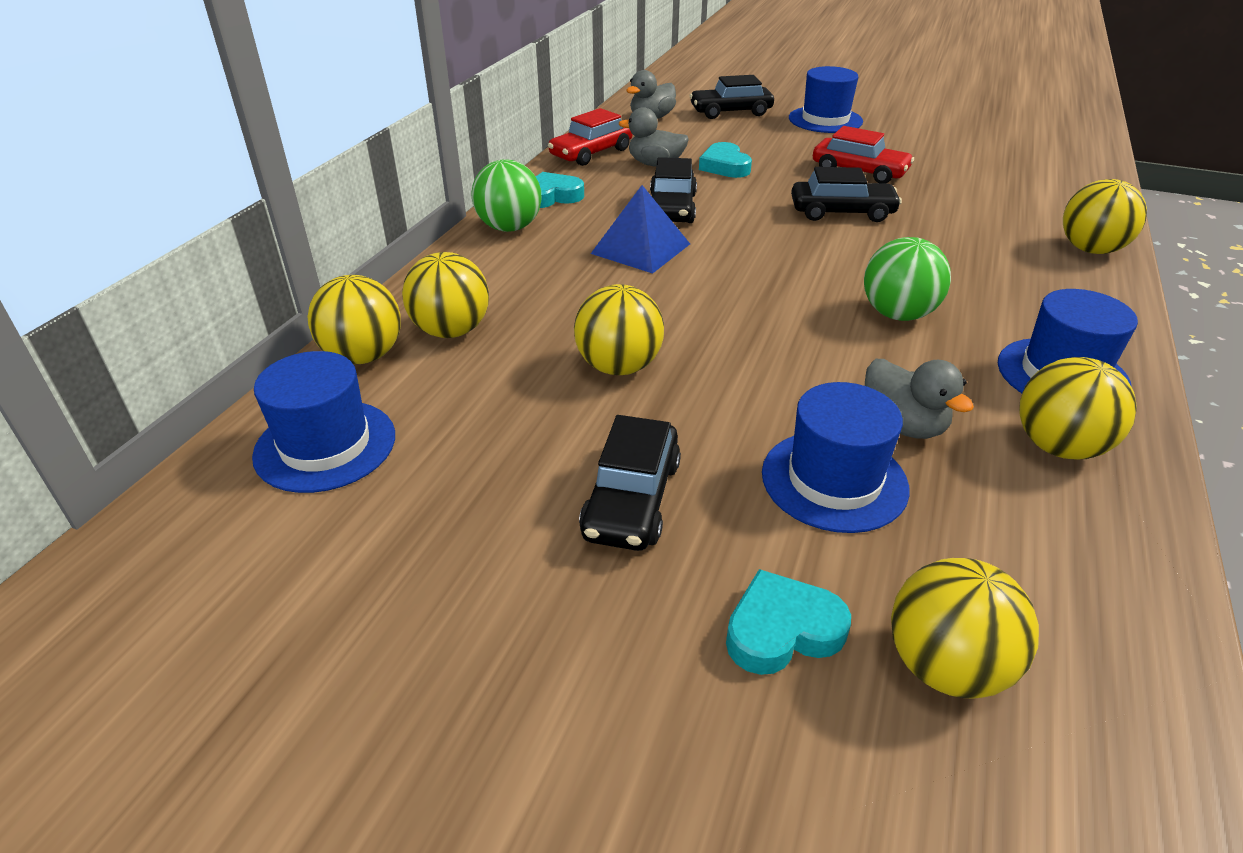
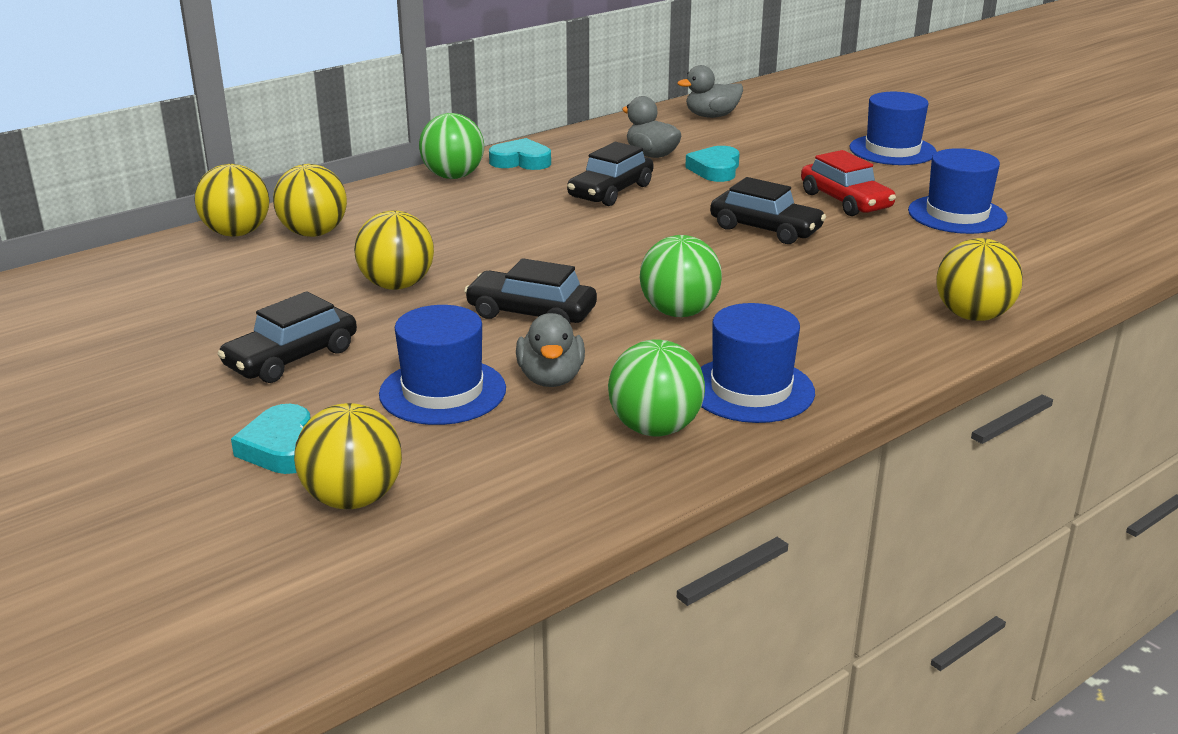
camera: 30 degrees right, 10 degrees down
blue hat [252,351,395,493] -> blue hat moved to [908,148,1008,234]
red car [548,108,633,166] -> none
blue pyramid [591,185,690,274] -> none
black car [689,75,774,119] -> black car moved to [464,258,597,323]
turquoise heart [726,569,851,675] -> turquoise heart turned 120 degrees counterclockwise [231,404,311,474]
yellow ball [1019,357,1137,459] -> green ball [608,340,705,436]

